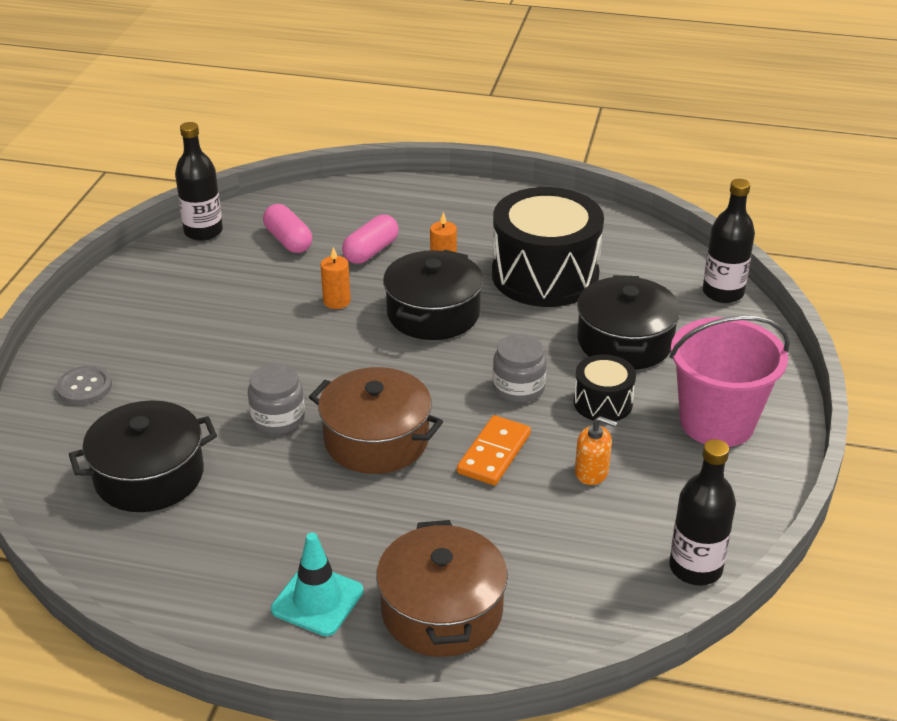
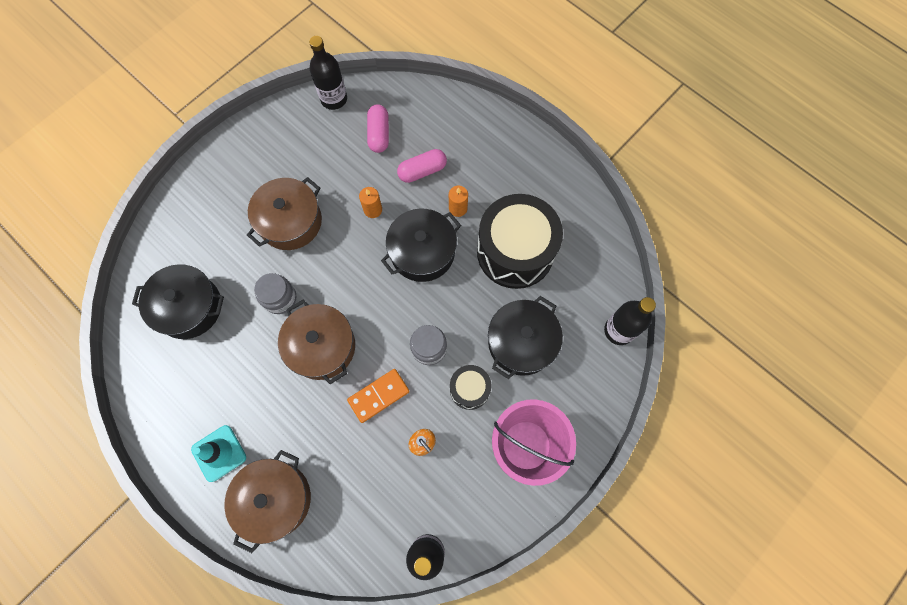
camera: 30 degrees right, 35 degrees up
grey button [56,366,112,405] -> none
none -> brown pot [247,177,322,250]

